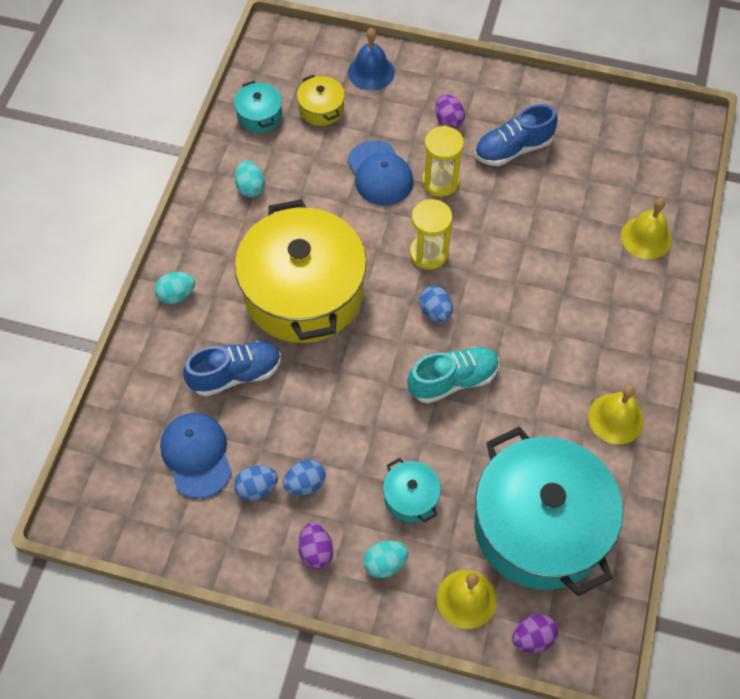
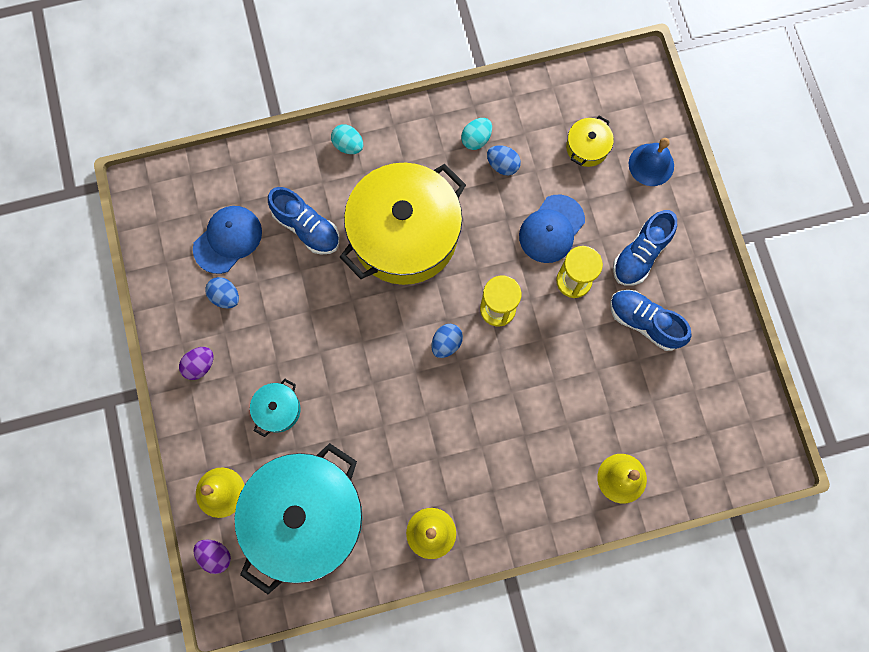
camera: 60 degrees right, 15 degrees up
turquoise pot [234,81,282,133] -> none
blue egg [283,459,326,495] -> blue egg moved to [487,145,521,175]
turquoise egg [363,541,408,578] -> none
turquoise shoe [407,347,499,404] -> none
purple egg [435,94,465,129] -> blue shoe [613,210,677,286]

